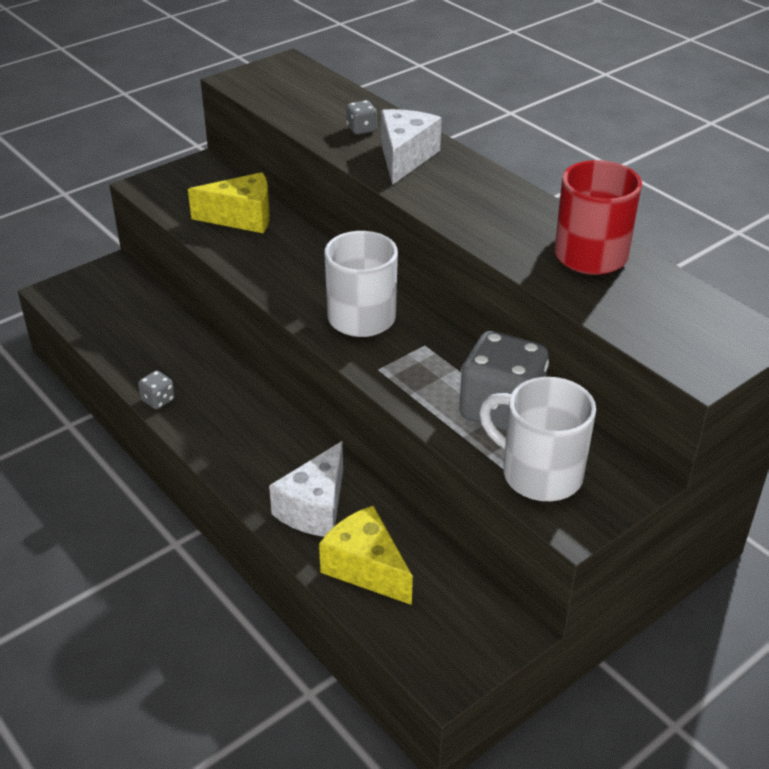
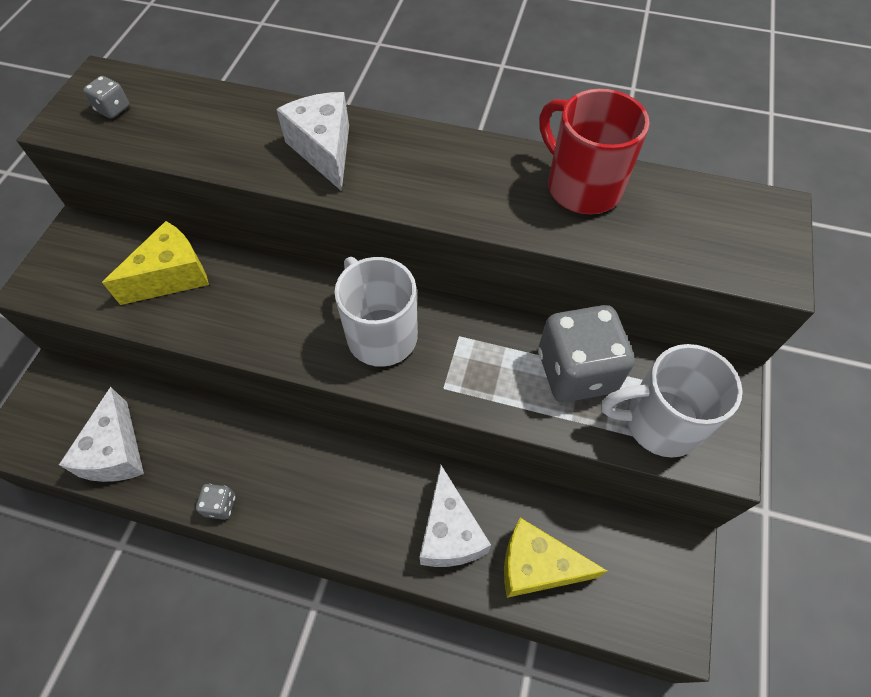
camera: 35 degrees left, 20 degrees up
grey dice [347,100,377,135] -> grey dice moved to [83,76,129,119]
none -> white cheese [59,387,144,482]

